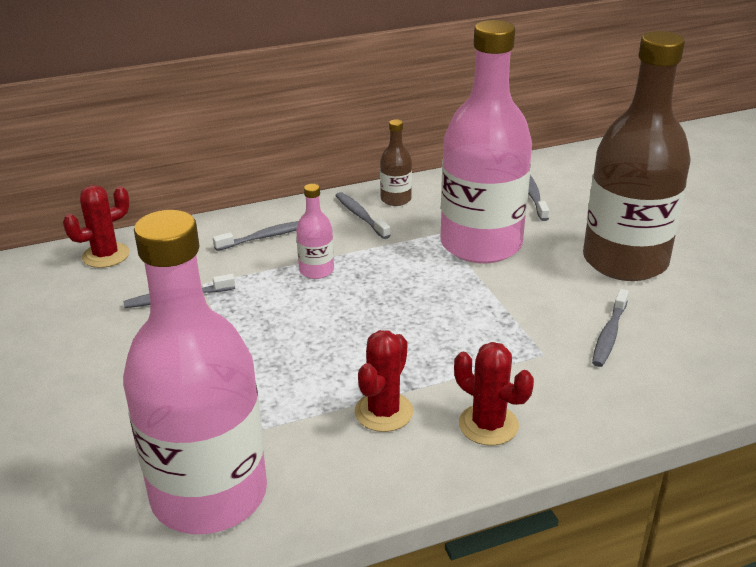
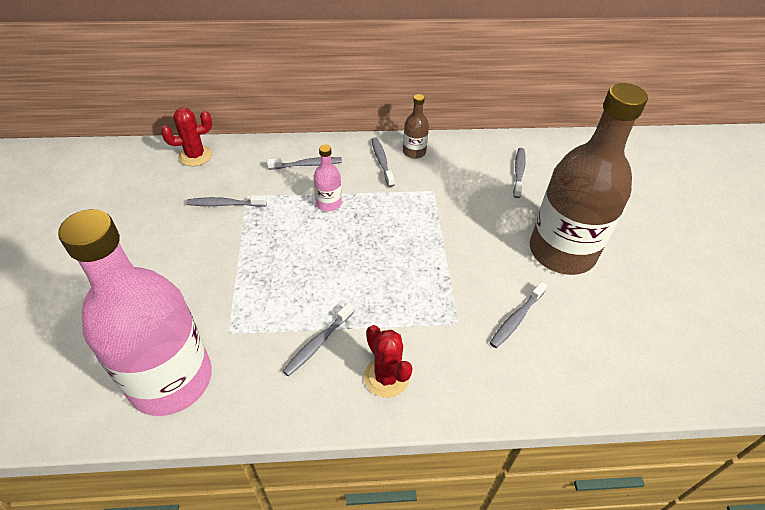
camera: 15 degrees right, 15 degrees up
red cactus [355,330,413,432] -> grey toothbrush [283,302,354,376]
pink bottle [441,20,532,263] -> none

